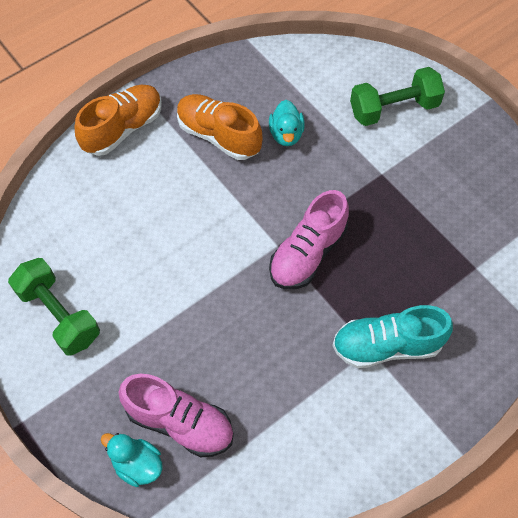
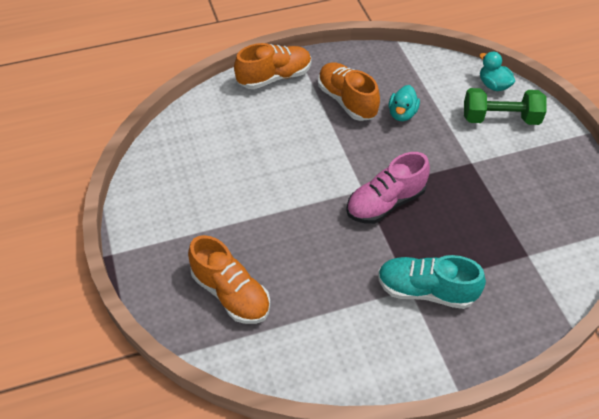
camera: 20 degrees right, 10 degrees down
green dumbbell [8,258,100,356] -> none
turquoise duck [101,433,163,487] -> turquoise duck moved to [479,52,515,91]
pink shoe [119,374,234,457] -> orange shoe [188,235,270,324]

